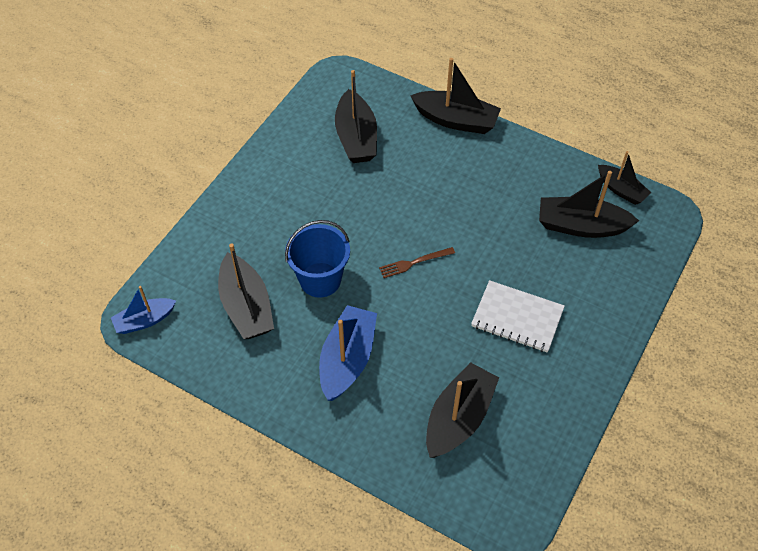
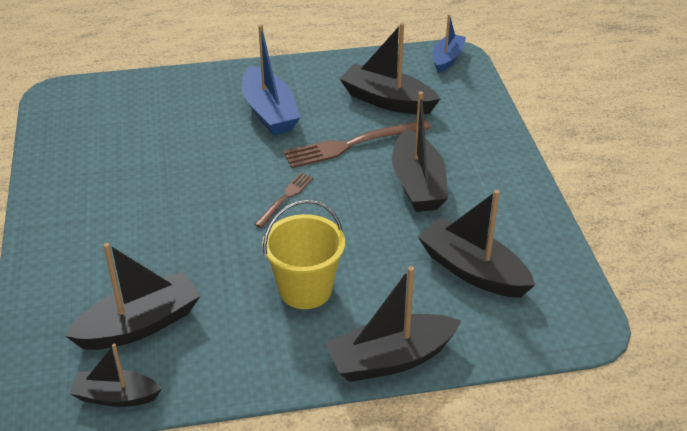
camera: 140 degrees right, 15 degrees down
blue bucket [285,220,350,298] -> brown fork [283,120,431,168]
black boat [426,362,499,458] -> black boat moved to [392,91,448,212]
white notebook [471,280,565,353] -> none
none -> yellow bucket [262,200,345,309]

